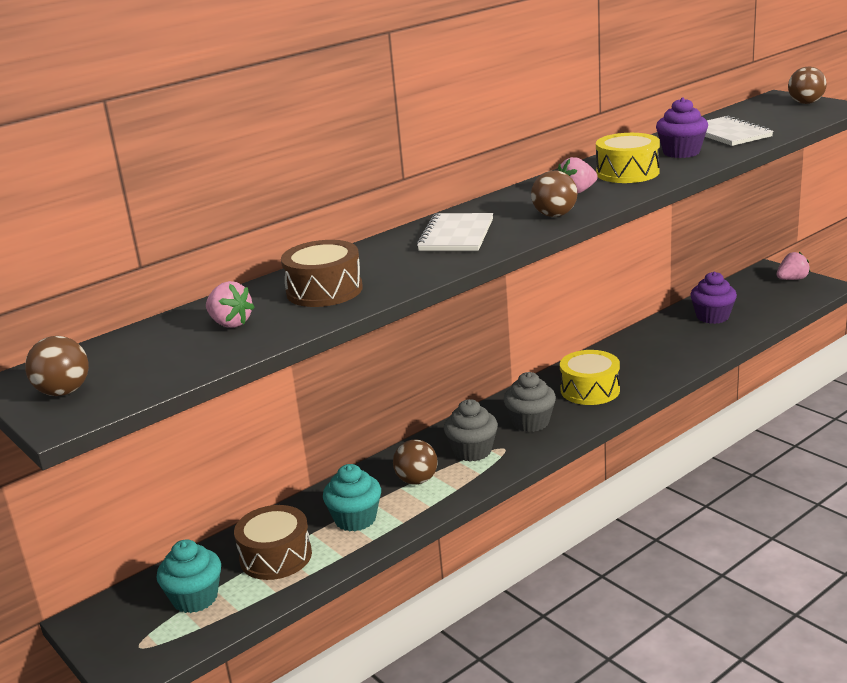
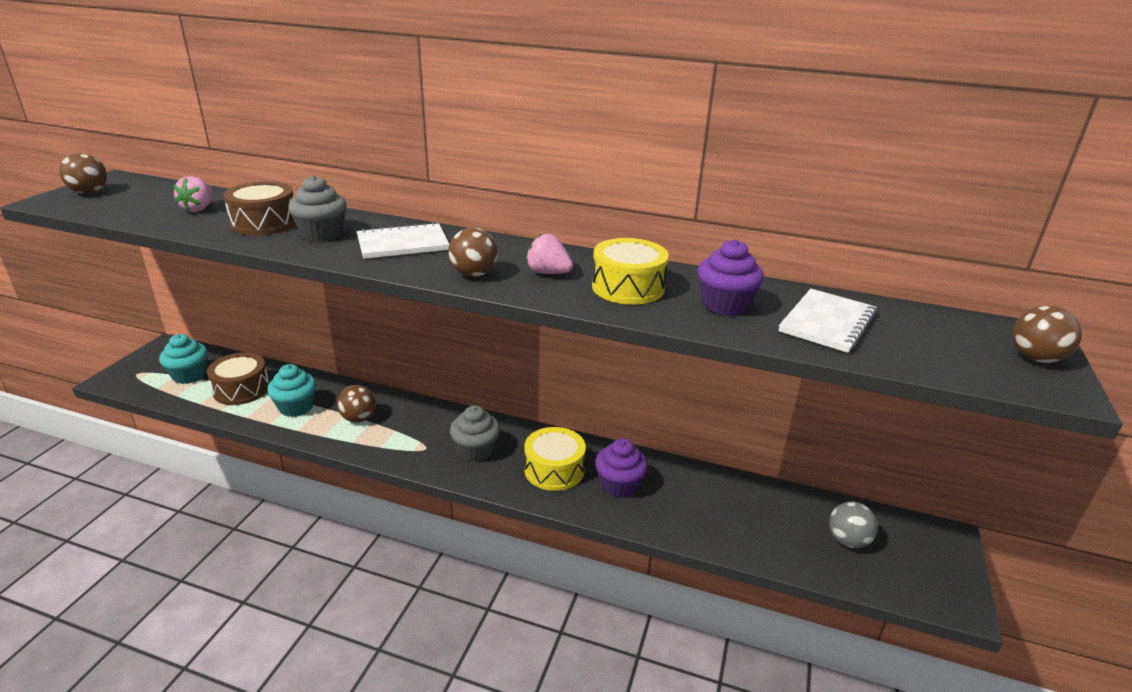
camera: 55 degrees right, 5 degrees up
grey cupcake [444,399,498,462] -> grey cupcake moved to [288,175,347,242]
purple cupcake [690,272,737,324] -> purple cupcake moved to [595,438,648,498]
pink strawberry [777,252,810,280] -> none
none -> grey ball [829,502,878,548]

